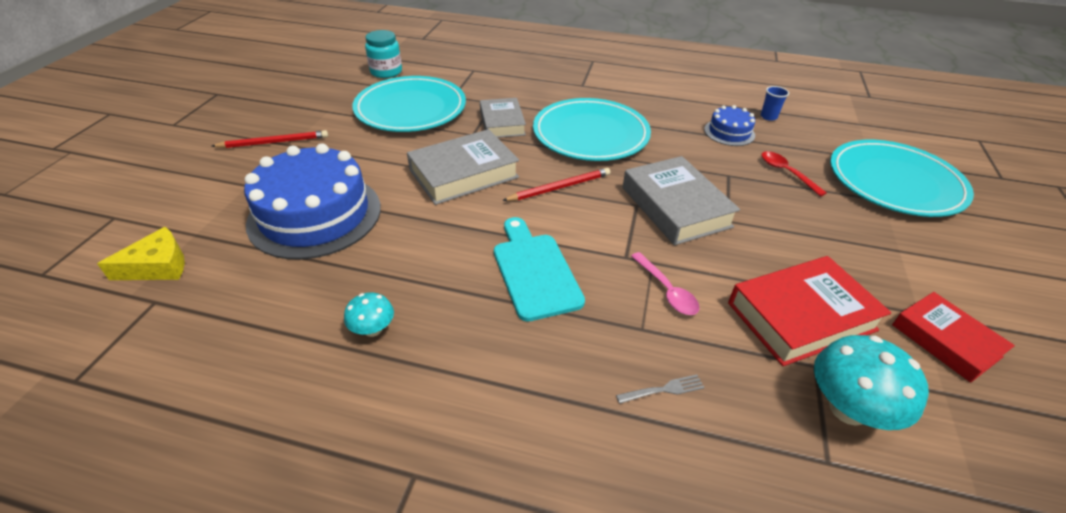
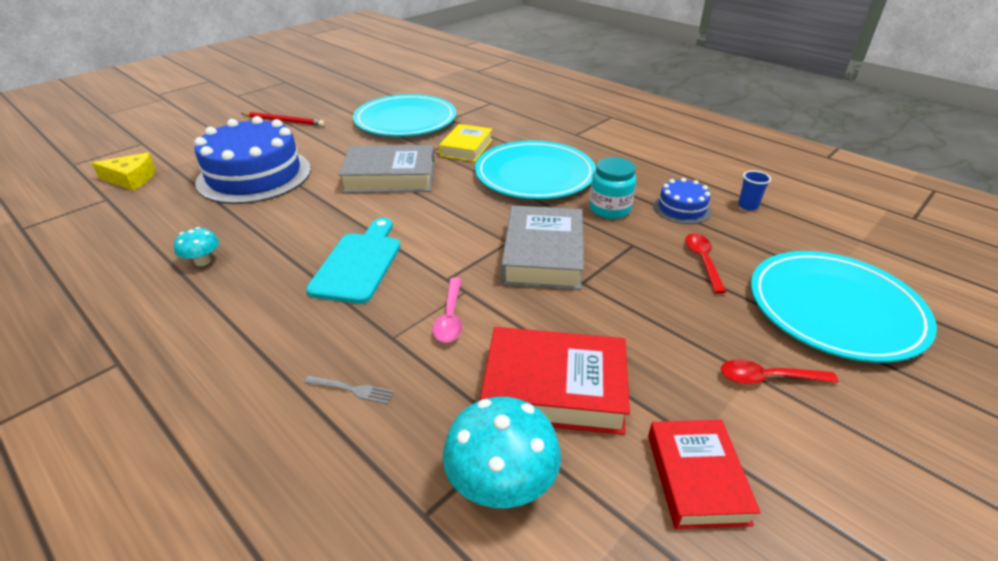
camera: 30 degrees right, 5 degrees down
turquoise jar [365,30,402,78] -> turquoise jar moved to [590,157,636,219]
grey book [480,98,526,138] -> yellow book [439,124,493,162]
red pencil [502,168,610,201] -> none
none -> red spoon [721,360,838,384]

